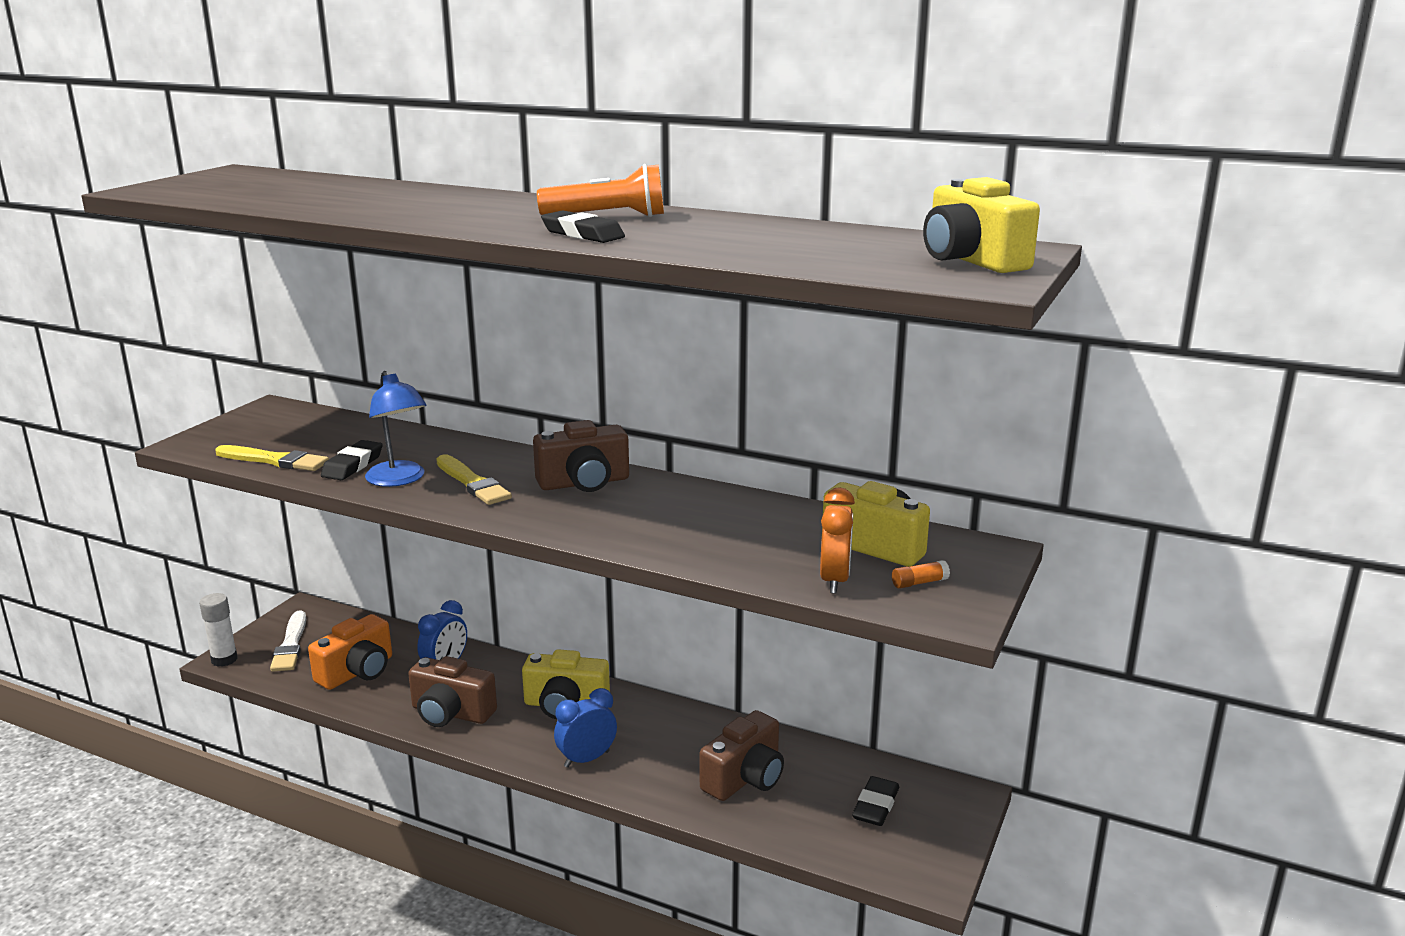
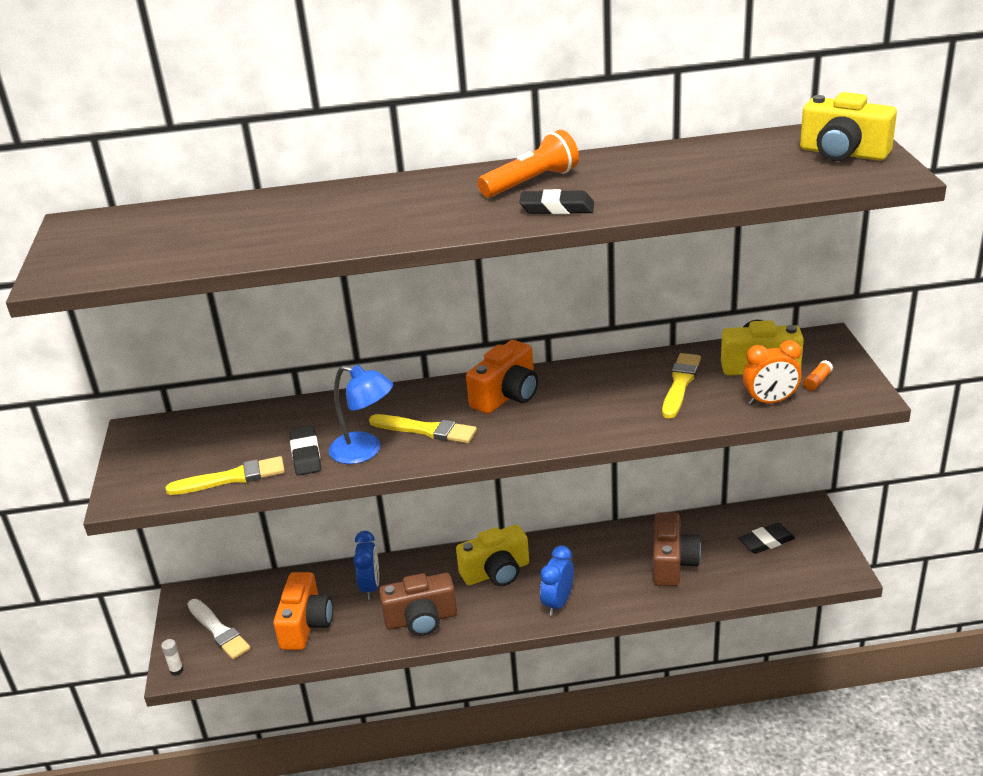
camera: 30 degrees left, 10 degrees up
white glue stick [199,593,238,667] -> white glue stick [161,639,184,676], size x0.57
brown camera [533,420,629,492] -> orange camera [466,340,538,414]
orange clock [820,488,855,594] -> orange clock turned 105 degrees clockwise [743,340,802,405]
black eraser [852,776,900,826] -> black eraser turned 75 degrees clockwise [738,523,795,554]
none -> yellow brush [662,353,701,418]

